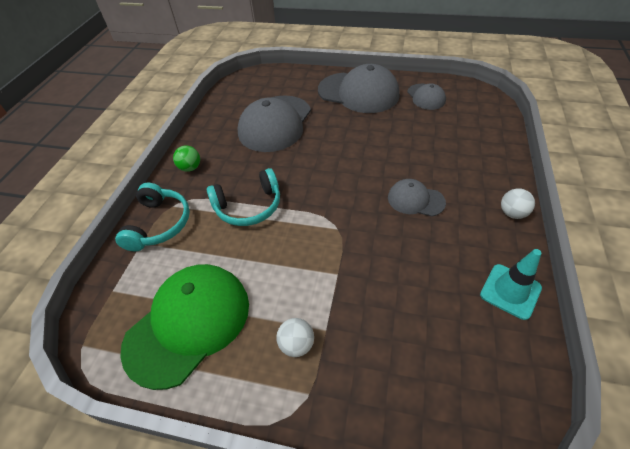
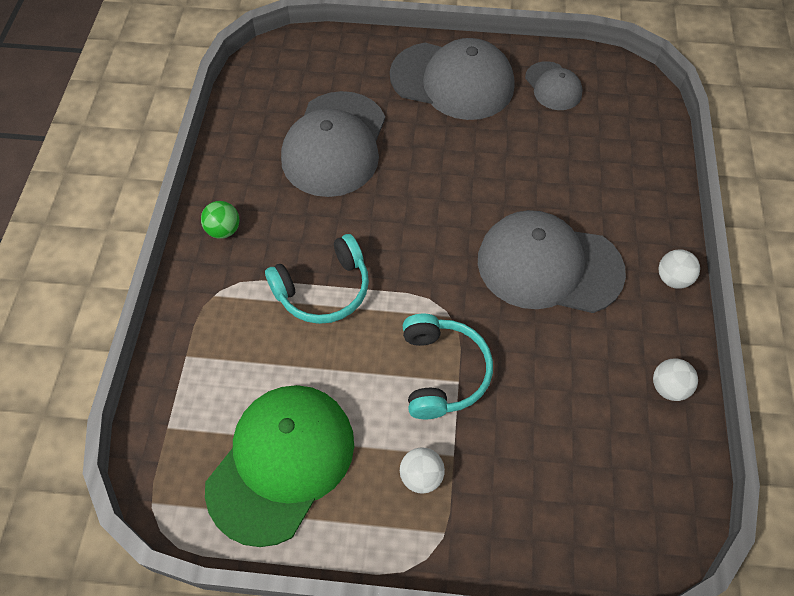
camera: 10 degrees left, 10 degrees up
turquoise headphones [115,183,190,251] -> turquoise headphones moved to [403,314,493,419]
grey cap [388,179,446,217] -> grey cap [478,210,626,313], size x1.92
turquoise traffic cone [480,249,542,320] -> white ball [653,358,698,401]

